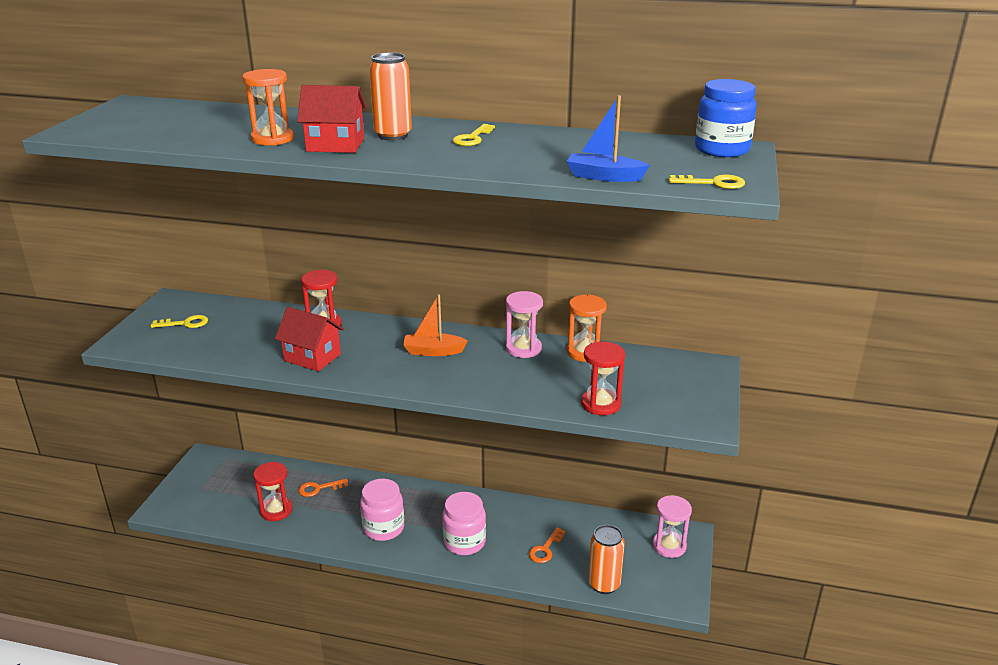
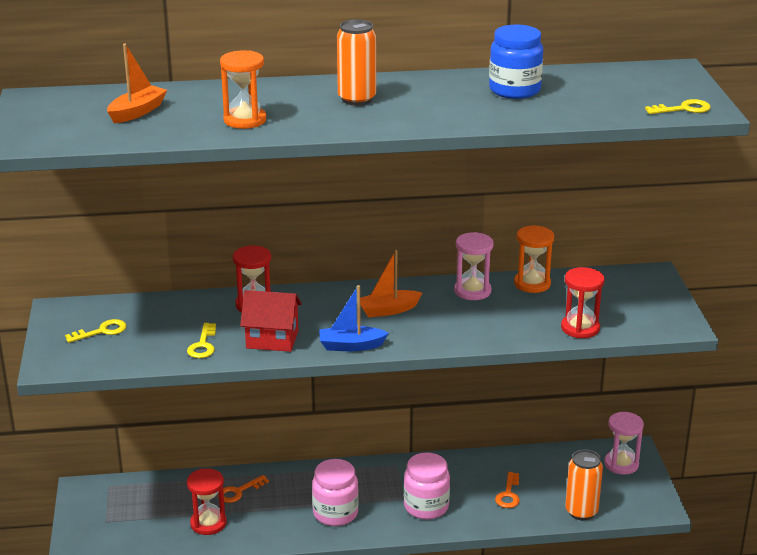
camera: 20 degrees left, 0 degrees up
red house [297,85,366,153] -> none
yellow key [453,124,495,146] -> yellow key moved to [187,323,216,358]
blue boat [567,95,650,182] -> blue boat moved to [319,285,389,351]
blue jar [695,79,757,157] -> blue jar moved to [489,24,543,99]
none -> orange boat [107,44,167,123]

